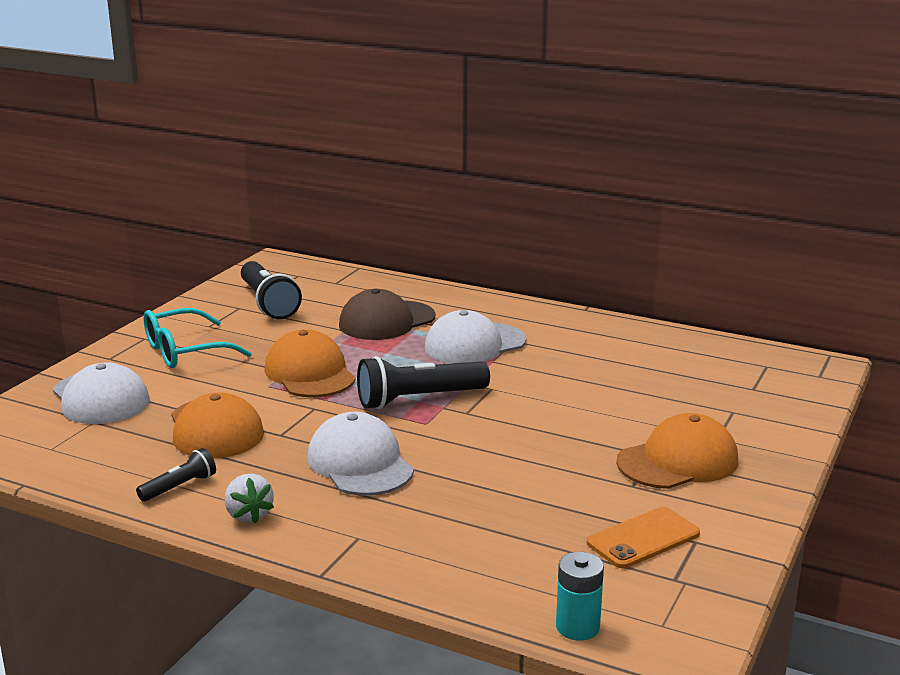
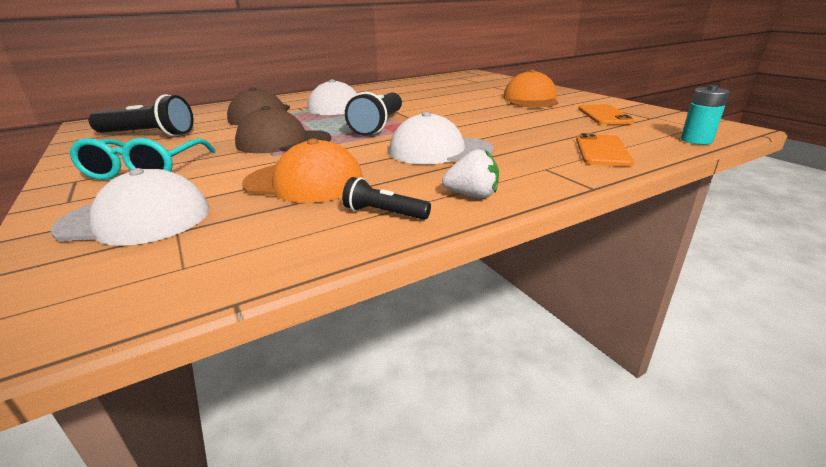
camera: 55 degrees left, 5 degrees up
black flashlight [136,448,216,502] -> black flashlight turned 60 degrees counterclockwise [342,177,431,220]
orange cap [264,329,356,397] -> brown cap [235,106,331,153]
none -> orange phone [576,133,634,166]

